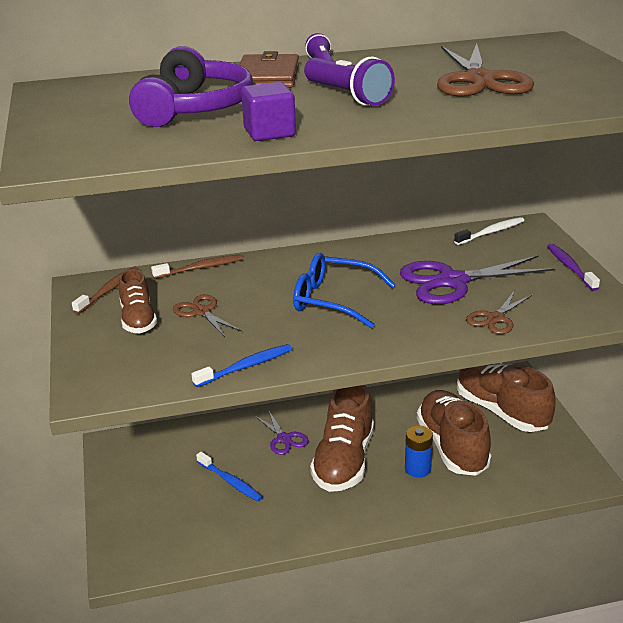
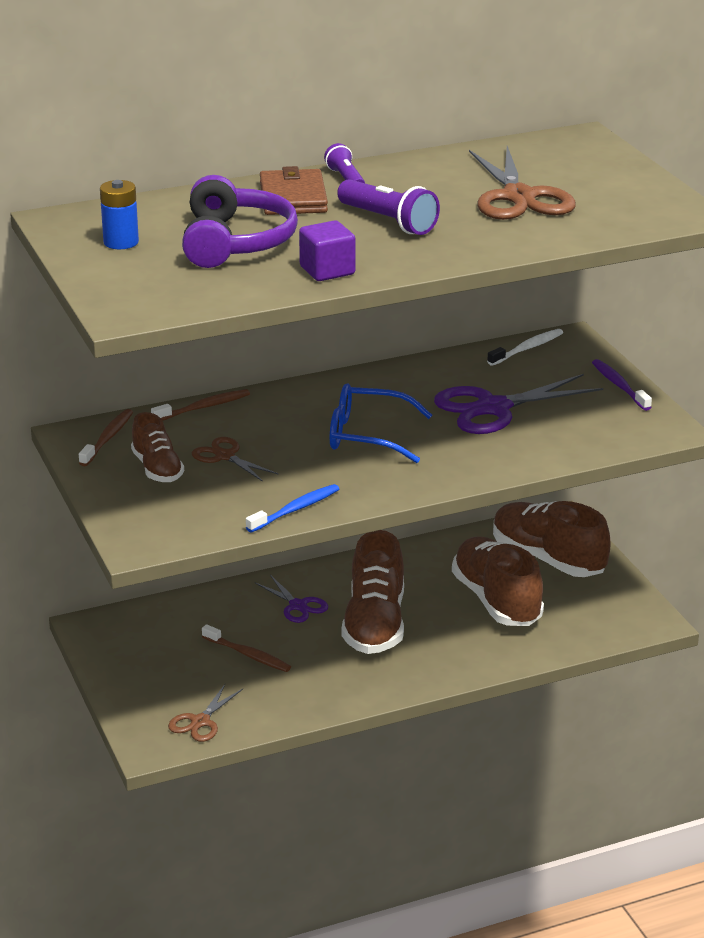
camera: 10 degrees left, 0 degrees up
blue toothbrush [196,452,263,501] -> brown toothbrush [202,624,291,672]
blue battery [405,426,433,478] -> blue battery moved to [100,180,139,249]
brown scissors [466,290,532,334] -> brown scissors moved to [168,684,243,742]

